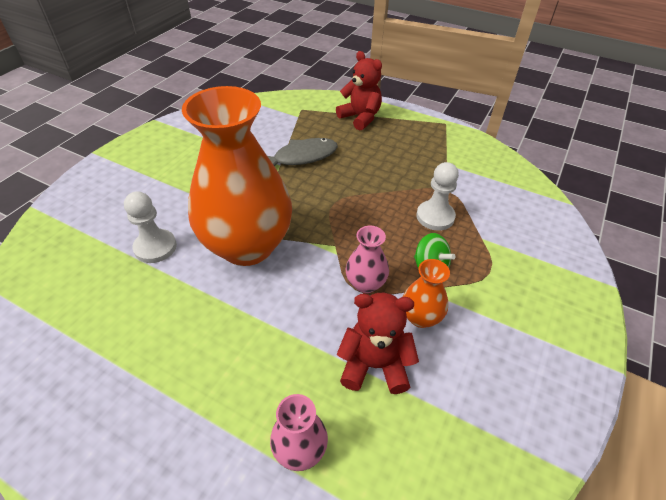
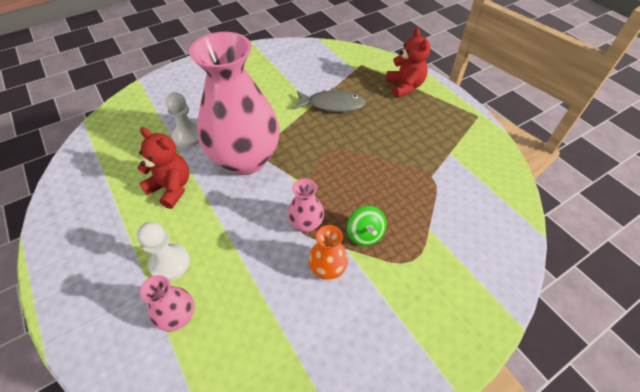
camera: 30 degrees right, 5 degrees up
orange vase [182,86,292,266] -> pink vase [189,32,280,175]
red teddy bear [337,293,419,394] -> red teddy bear moved to [137,127,189,209]
white pawn [416,162,459,231] -> white pawn moved to [137,222,190,281]

